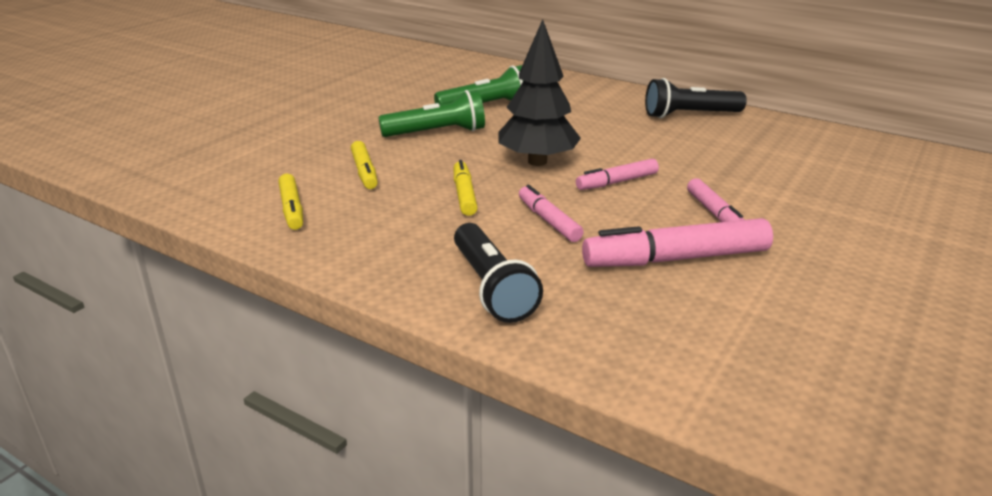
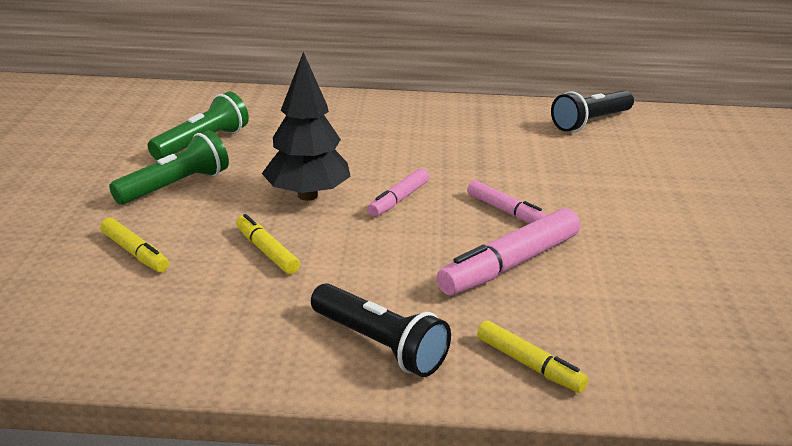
camera: 30 degrees left, 0 degrees up
yellow marker [278,174,303,230] -> yellow marker moved to [477,320,588,393]
pink marker [519,185,584,242] -> none
black flashlight [645,78,747,118] -> black flashlight moved to [551,90,634,132]

